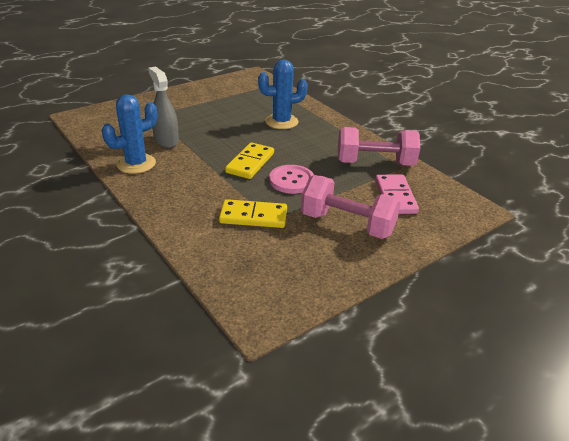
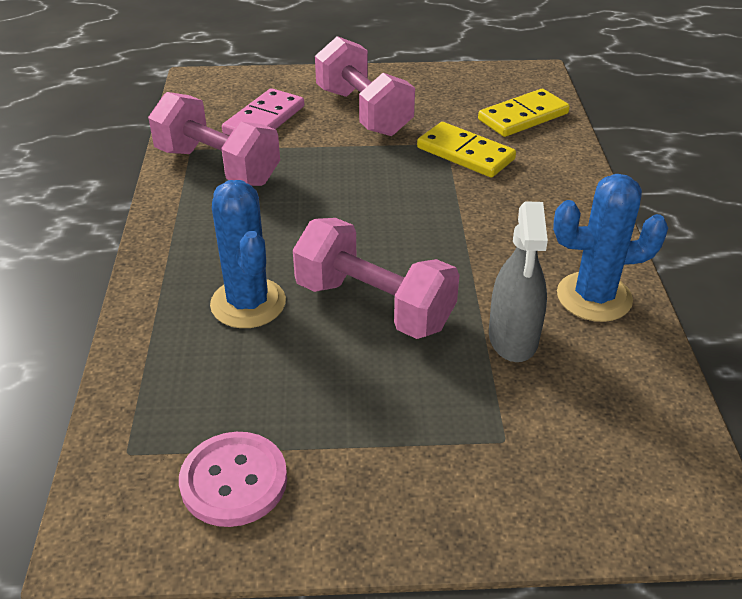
camera: 145 degrees left, 5 degrees up
yellow domino [225,142,274,179] -> yellow domino moved to [478,89,570,137]
blue cactus [258,59,308,129] -> blue cactus turned 45 degrees clockwise [210,180,286,328]
pink button [269,165,314,194] -> pink button moved to [179,432,287,527]
none -> pink dumbbell [293,218,459,339]

